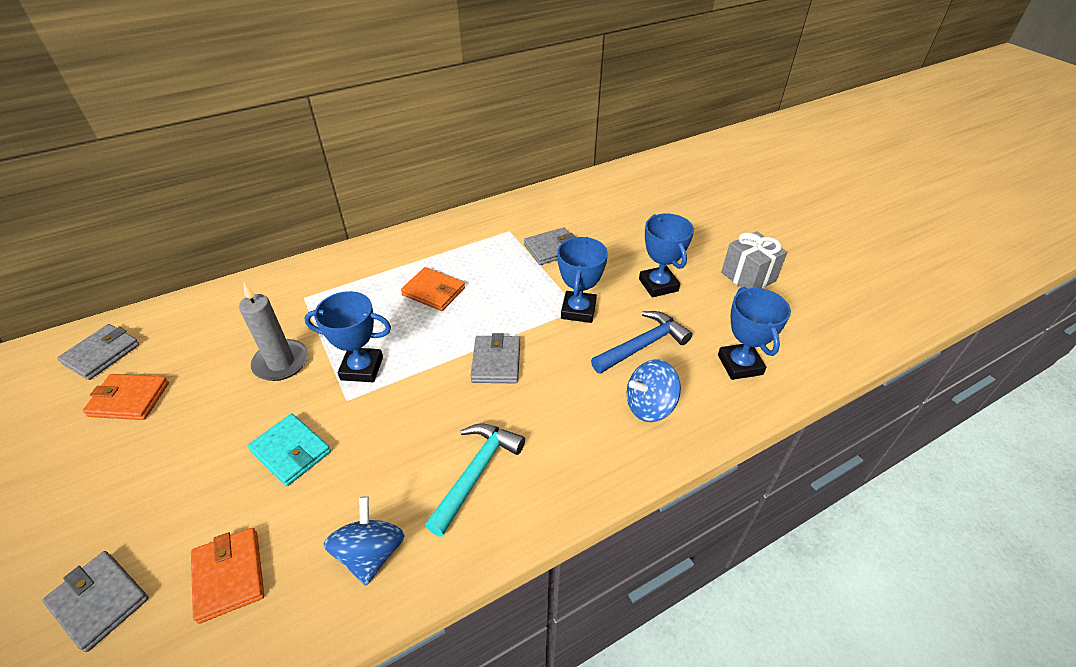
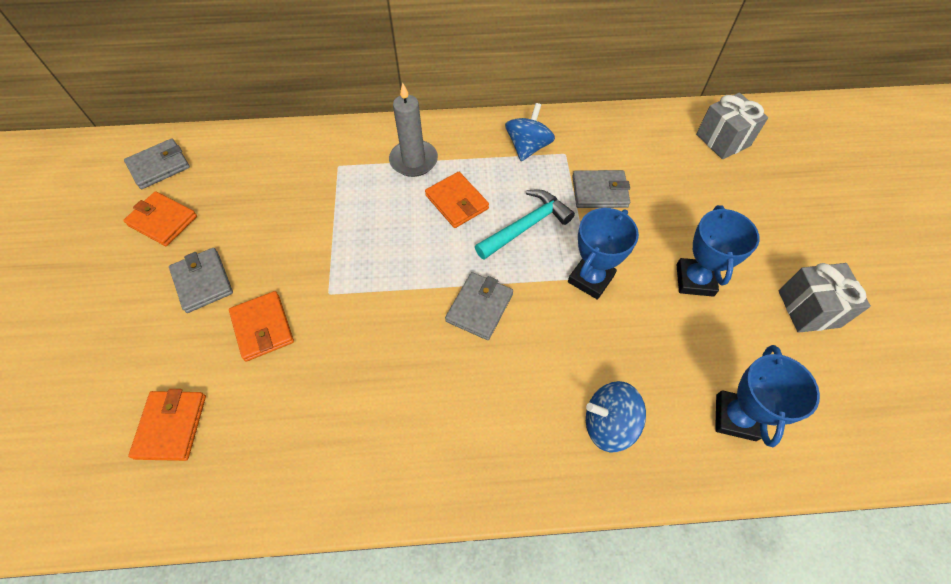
camera: 25 degrees right, 15 degrees up
grey wallet [42,551,149,652] -> grey wallet moved to [169,248,233,313]
grey candle [239,283,308,381] -> grey candle moved to [389,83,438,177]
turquoise wallet [248,414,331,486] -> orange wallet [229,291,294,361]
blue trophy [304,291,391,382] -> none
blue spinning top [324,496,405,586] -> blue spinning top moved to [505,103,555,161]
turquoise hammer [425,423,525,537] -> turquoise hammer moved to [475,189,575,260]
blue hammer [591,311,692,374] -> none
none -> grey gift [696,93,768,159]

